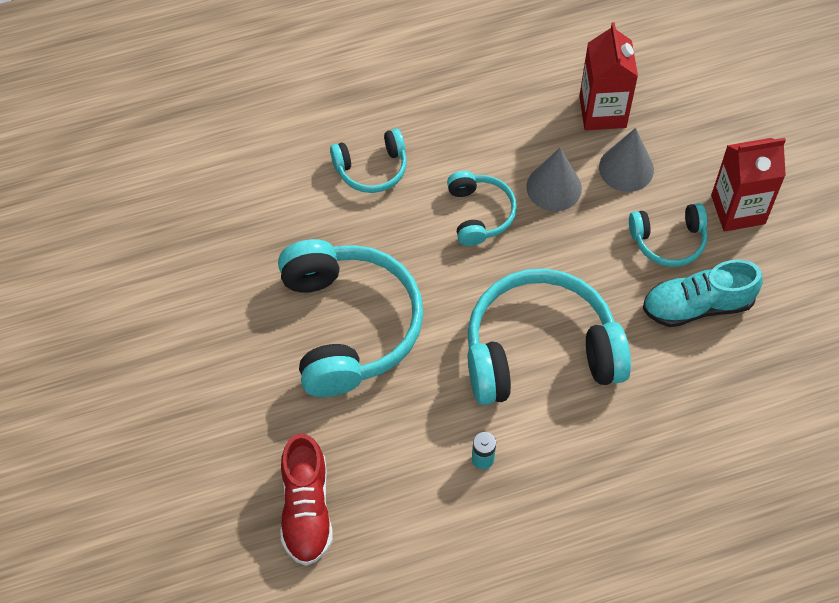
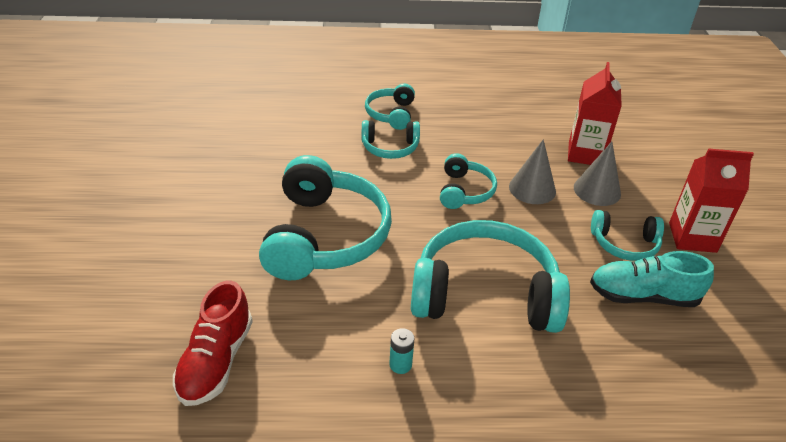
camera: 15 degrees right, 20 degrees down
none -> turquoise headphones [365,84,415,130]

